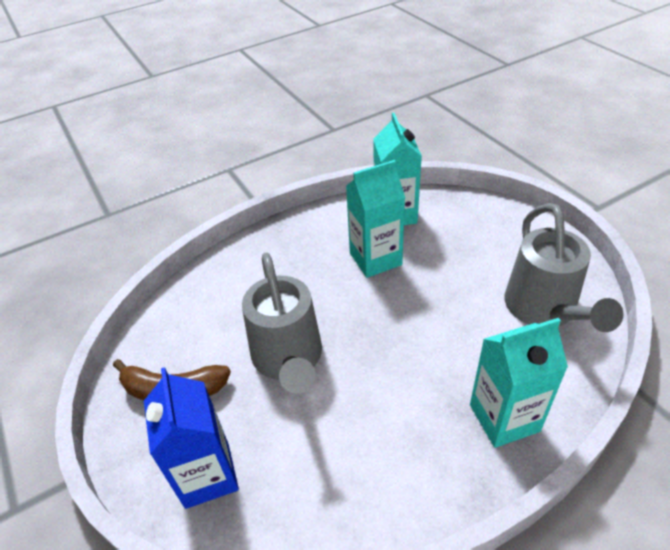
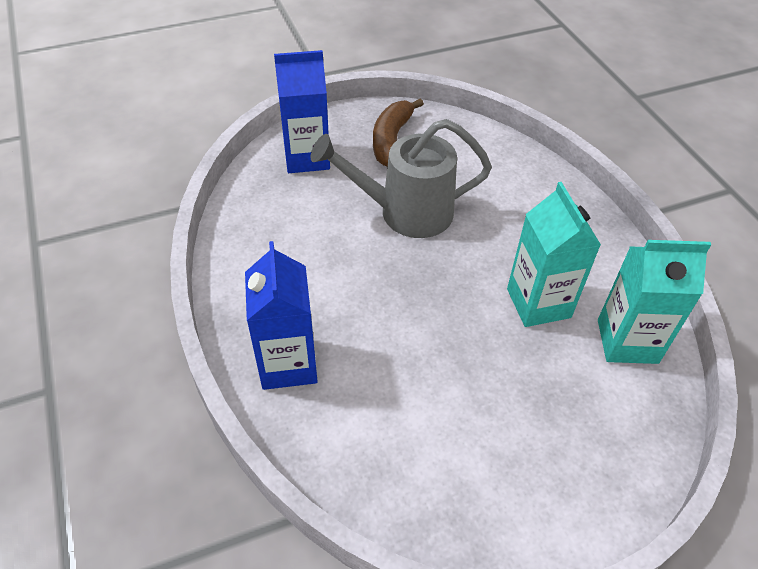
camera: 95 degrees right, 5 degrees up
turquoise carton [470,318,568,448] -> blue carton [245,241,318,390]
grey watering can [504,203,623,332] -> none

